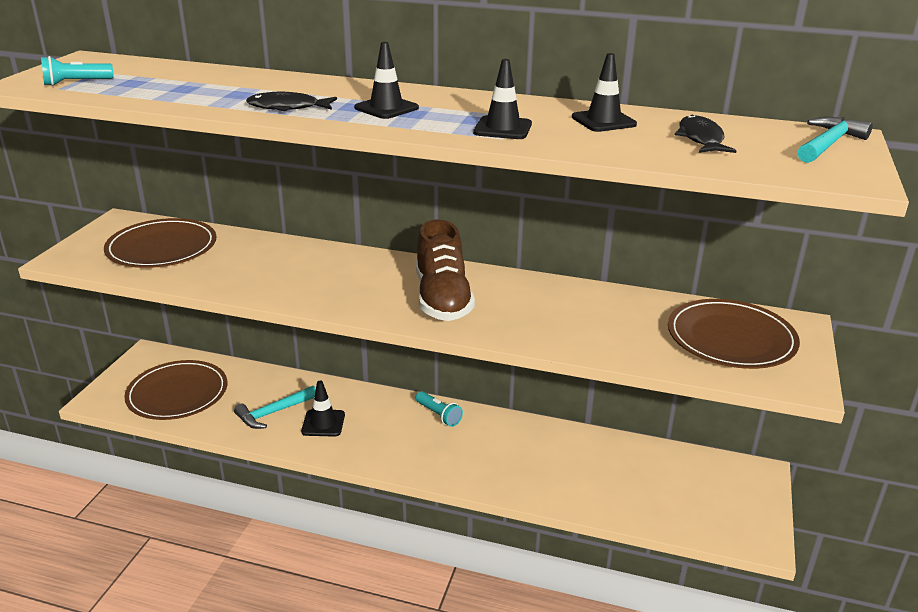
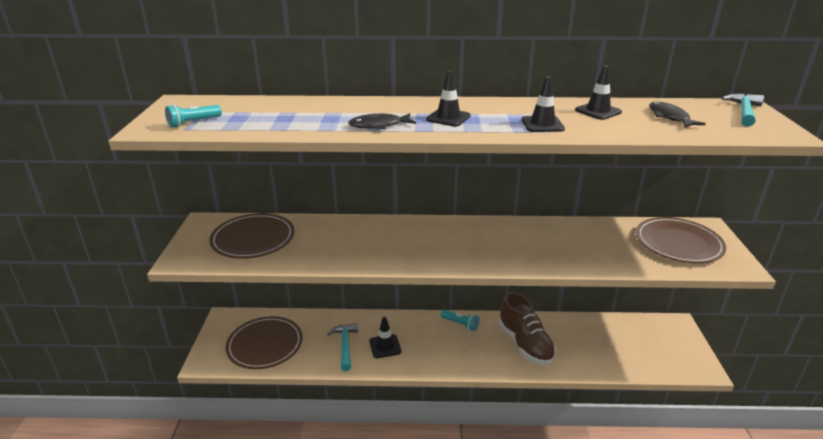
camera: 15 degrees left, 0 degrees up
turquoise hammer [234,386,316,429] -> turquoise hammer turned 135 degrees clockwise [327,323,358,371]
brown shoe [416,219,475,321] -> brown shoe moved to [498,292,556,365]

